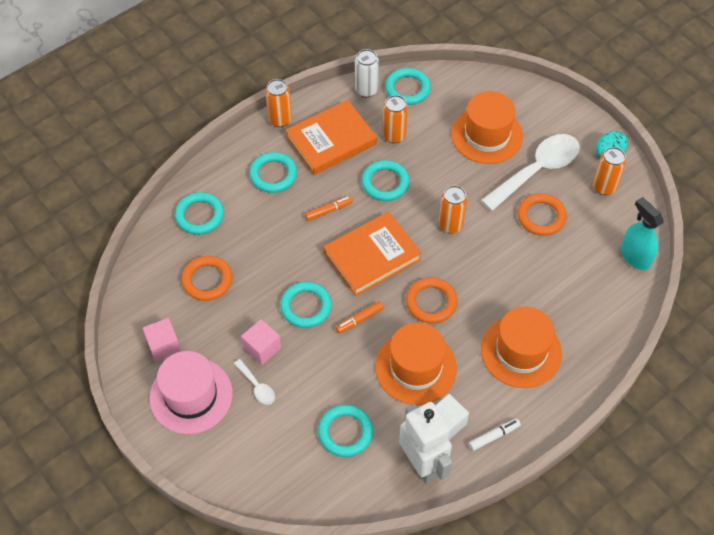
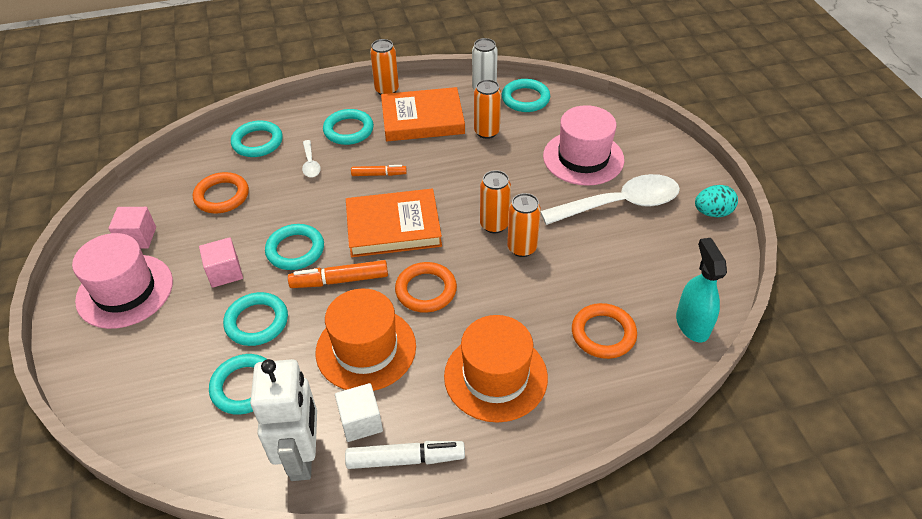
camera: 25 degrees right, 10 degrees down
white spoon [234,359,275,405] -> white spoon moved to [302,140,321,177]
orange marker [336,301,384,334] -> orange marker [288,260,388,288], size x1.57
turquoise ring [361,160,410,201] -> turquoise ring moved to [223,292,288,346]
orange hat [451,91,523,164] -> pink hat [543,105,624,186]
white marker [469,419,521,451] -> white marker [345,441,465,469], size x1.57
orange ring [518,193,567,236] -> orange ring moved to [572,303,637,359]
orange can [593,147,626,195] -> orange can moved to [507,193,541,257]

